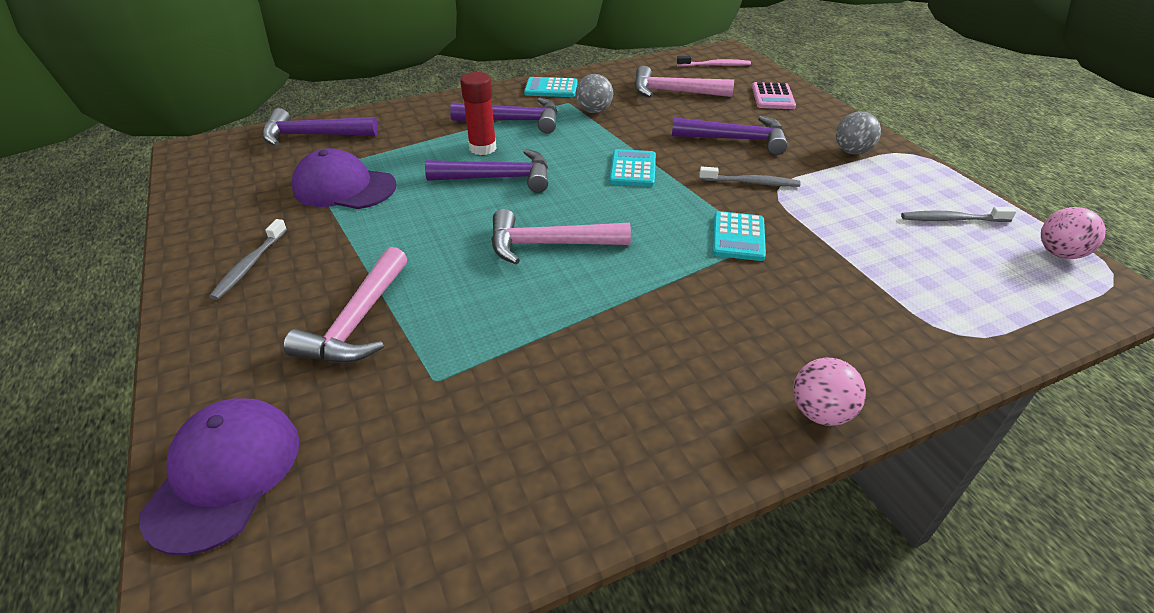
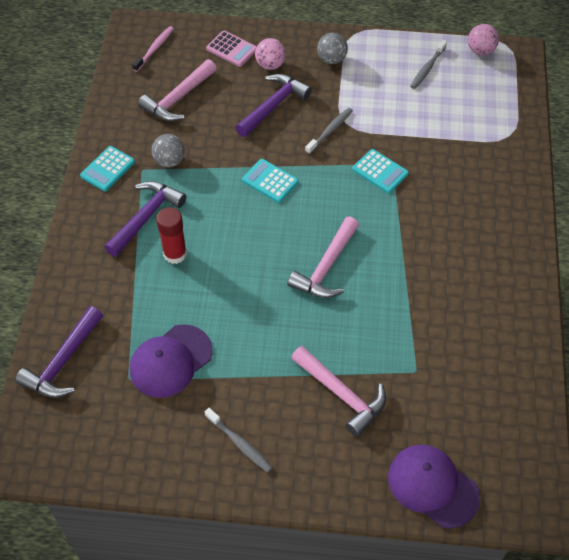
camera: 60 degrees left, 15 degrees up
purple hammer [425,149,548,193] -> none
pink ball [793,358,866,426] -> pink ball moved to [255,38,286,70]

